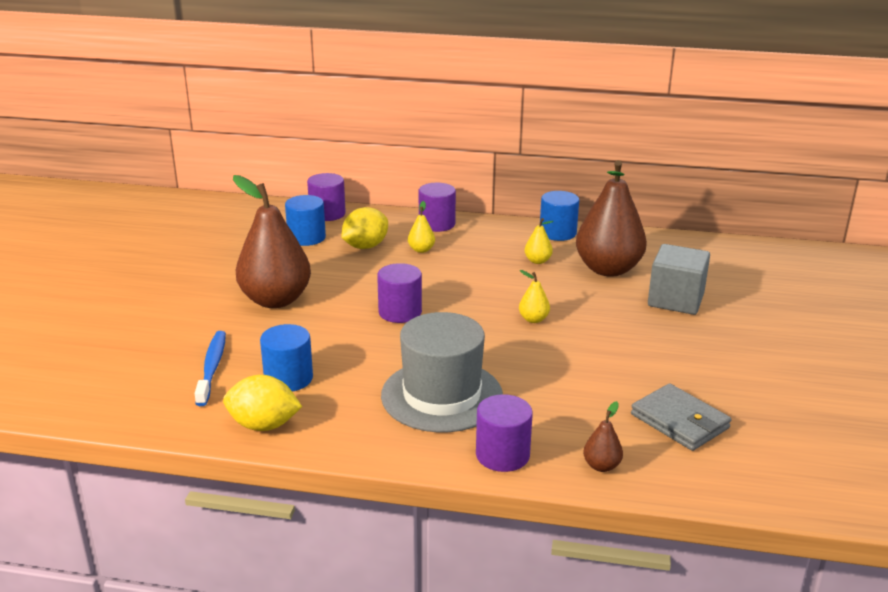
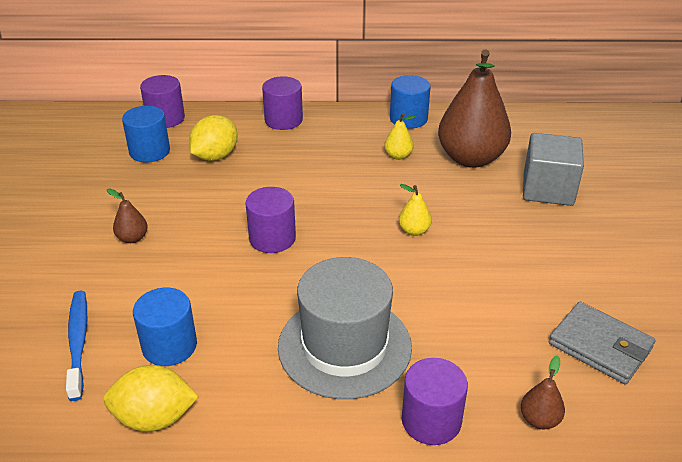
camera: 10 degrees left, 10 degrees up
brown pear [233,175,311,308] -> brown pear [107,188,148,243], size x0.41
yellow pear [408,201,435,253] -> none

